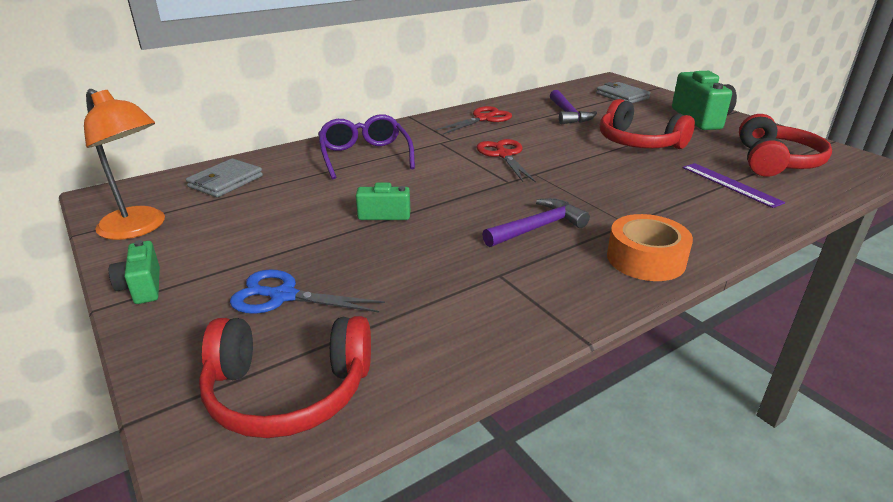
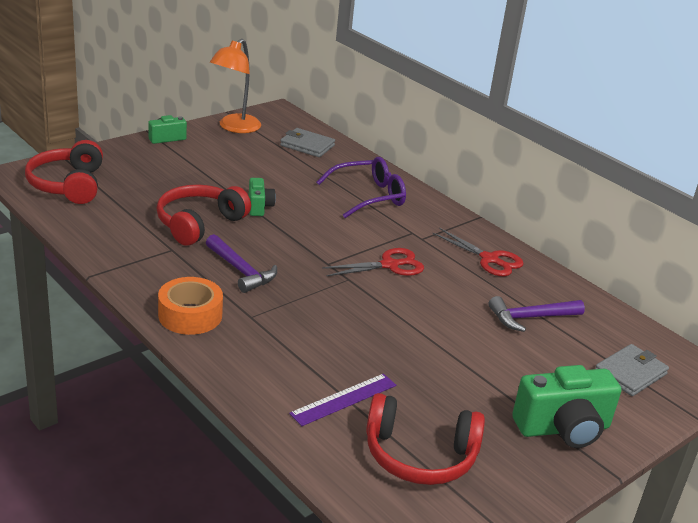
camera: 80 degrees right, 0 degrees up
blue scissors [230,270,385,314] -> none
red headphones [599,99,695,149] -> red headphones moved to [156,184,251,246]

